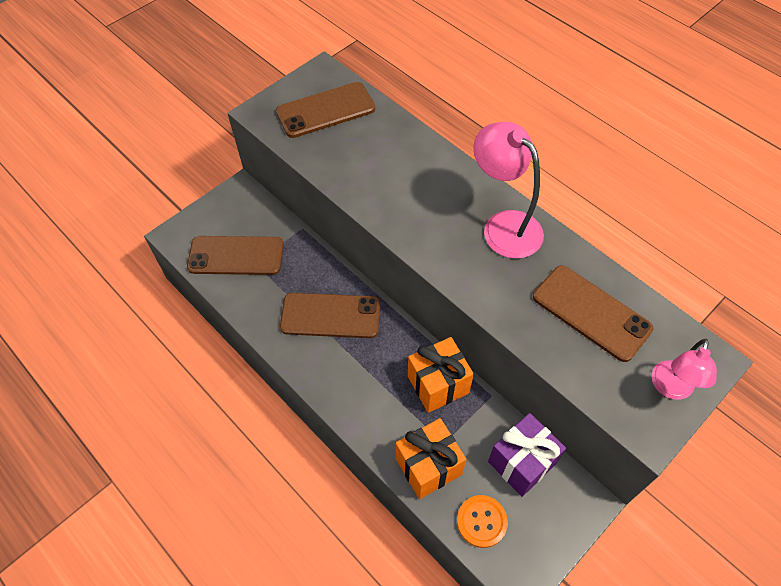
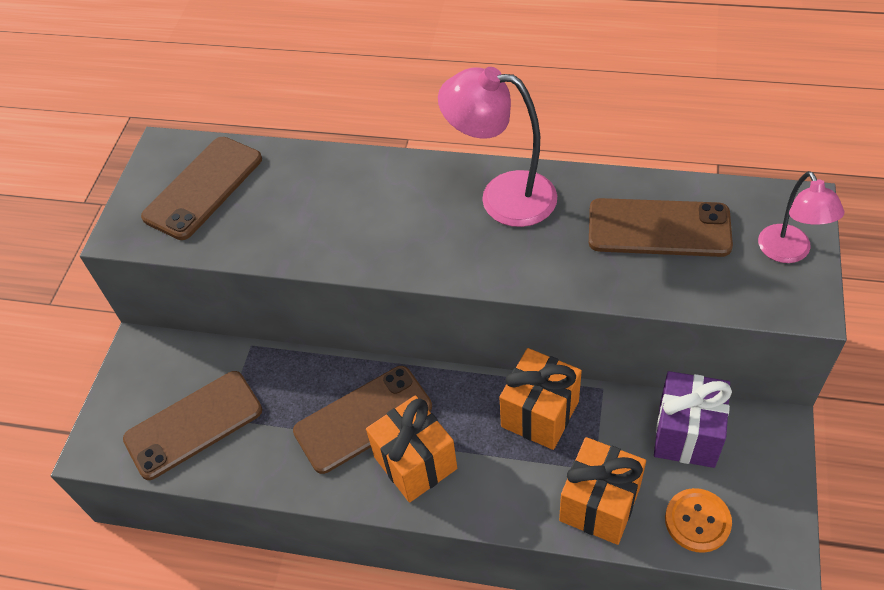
camera: 30 degrees left, 5 degrees down
none -> orange gift [366,395,457,503]

